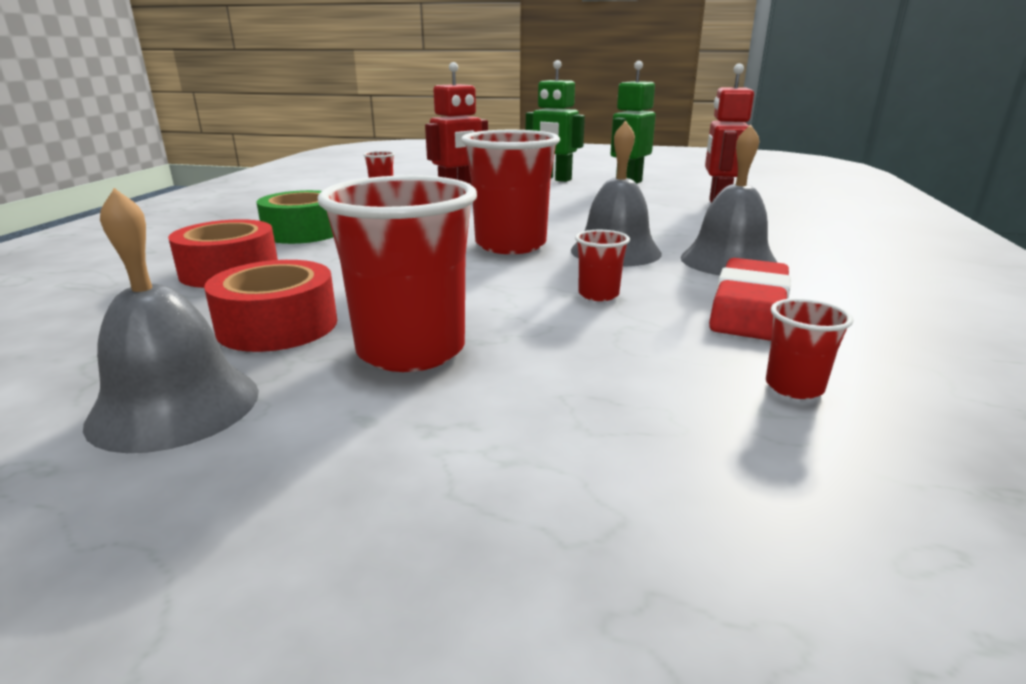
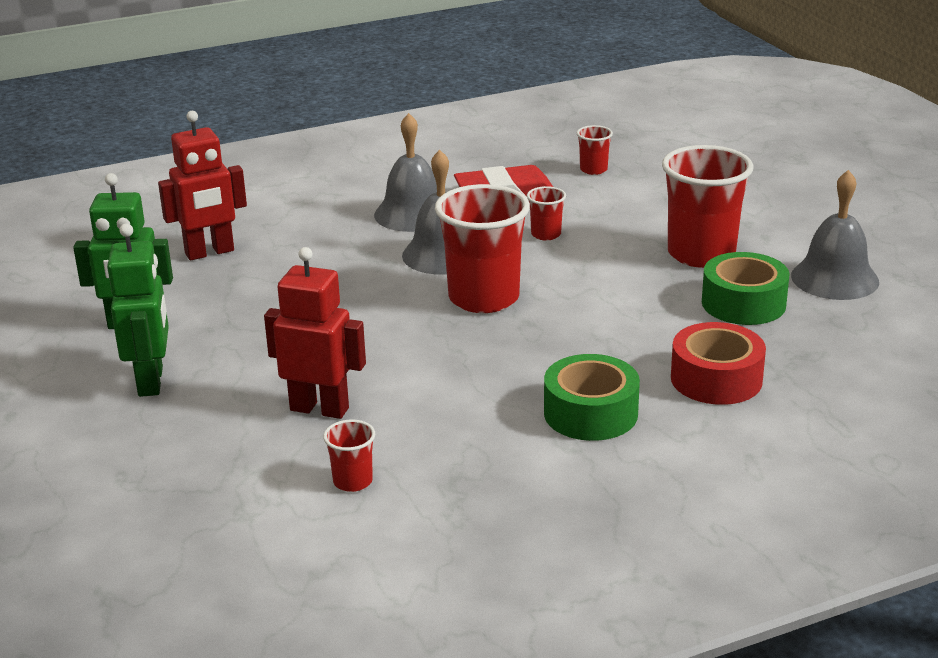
camera: 125 degrees left, 5 degrees up
red tape [204,260,337,352] -> green tape [702,252,789,325]

